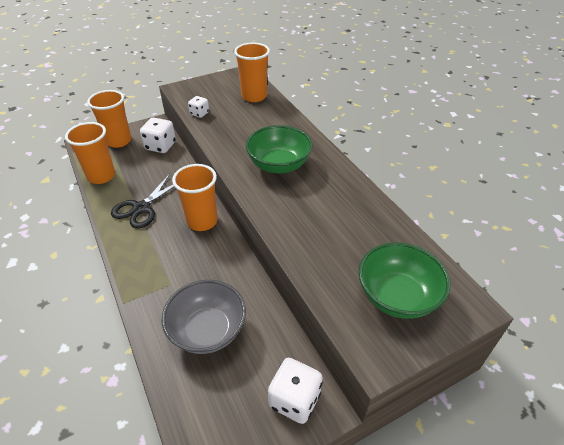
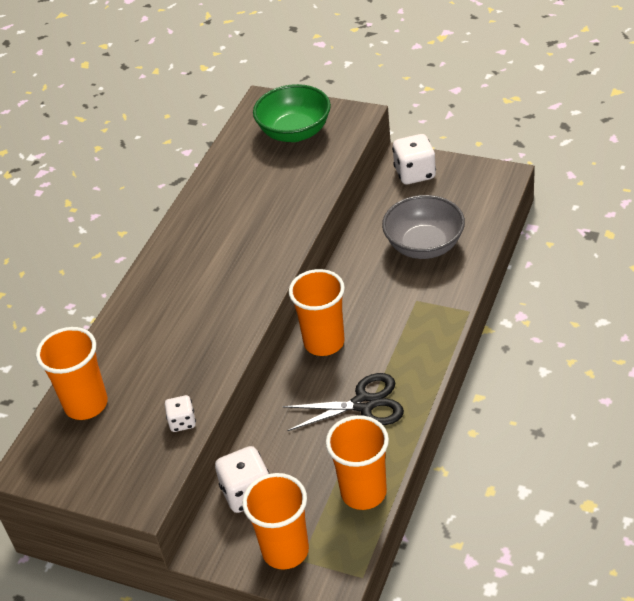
camera: 125 degrees left, 0 degrees up
green bowl [246,125,312,173] -> none

